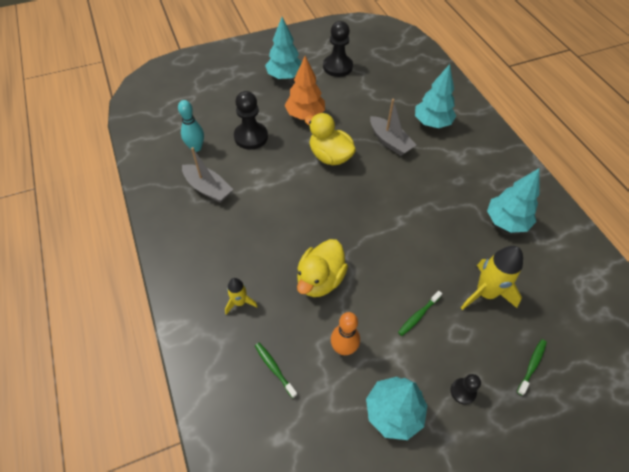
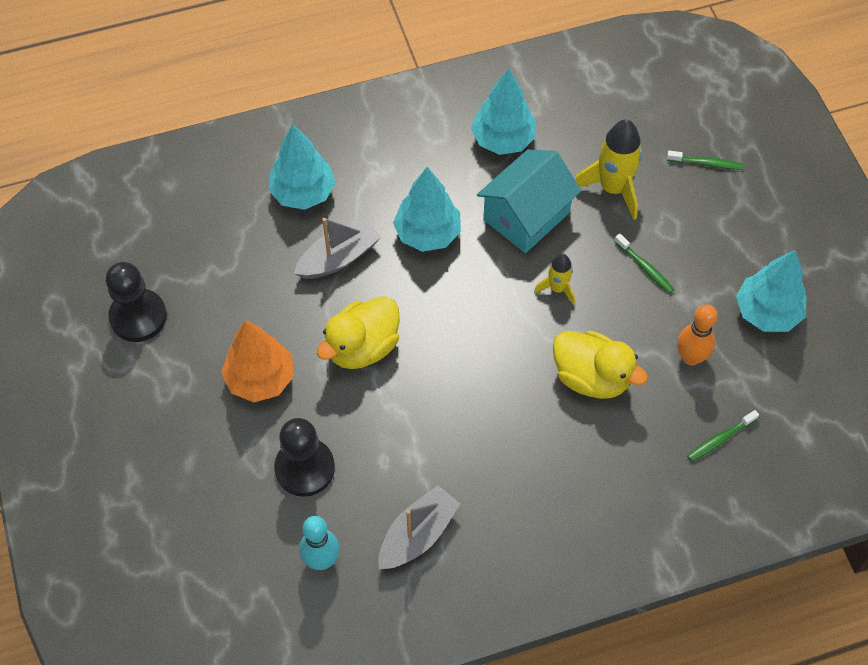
camera: 85 degrees left, 5 degrees up
yellow rocket [225,278,258,315] -> yellow rocket moved to [534,254,575,305]
turquoise tree [265,17,302,80] -> turquoise tree moved to [393,167,461,252]
black pawn [451,374,481,405] -> none
green toothbrush [517,339,547,396] -> green toothbrush turned 150 degrees clockwise [667,151,744,170]
none -> turquoise house [477,150,581,253]

